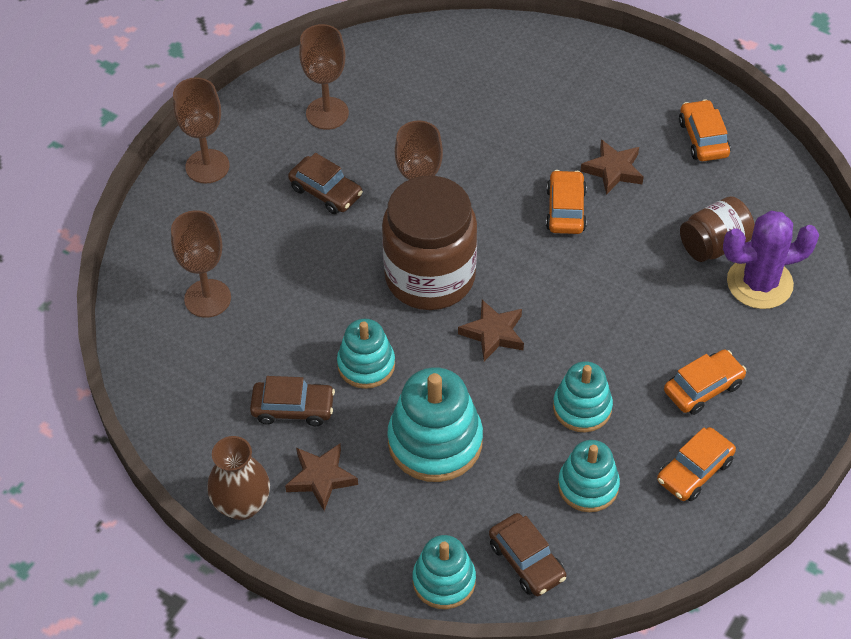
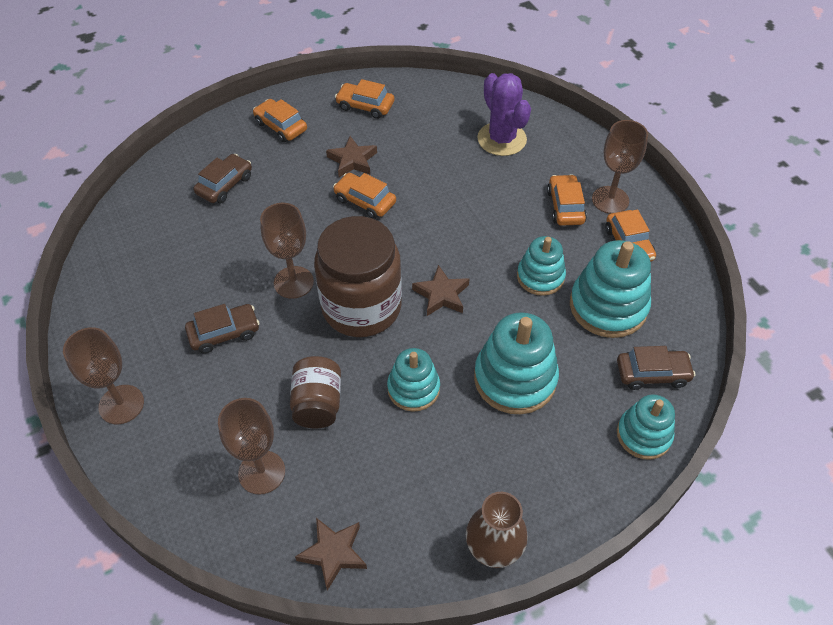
camera: 60 degrees left, 0 degrees up
brown car [250,376,335,426] -> brown car moved to [193,154,252,204]
brown star [285,444,358,511] -> brown star moved to [295,518,367,591]
brown goblet [299,24,349,130] -> brown goblet moved to [592,120,648,214]
turquoise stacking toy [558,440,620,512] -> turquoise stacking toy [570,240,651,338], size x1.59
brown jar [680,196,755,262] -> brown jar moved to [290,356,341,428]
purple cactus [723,211,819,309] -> purple cactus turned 45 degrees counterclockwise [477,73,531,156]
none -> orange car [253,99,307,142]

